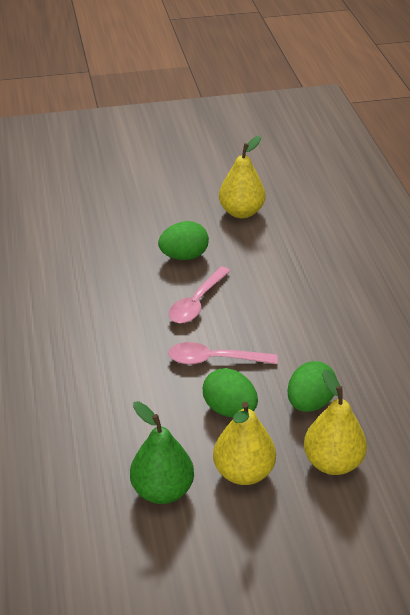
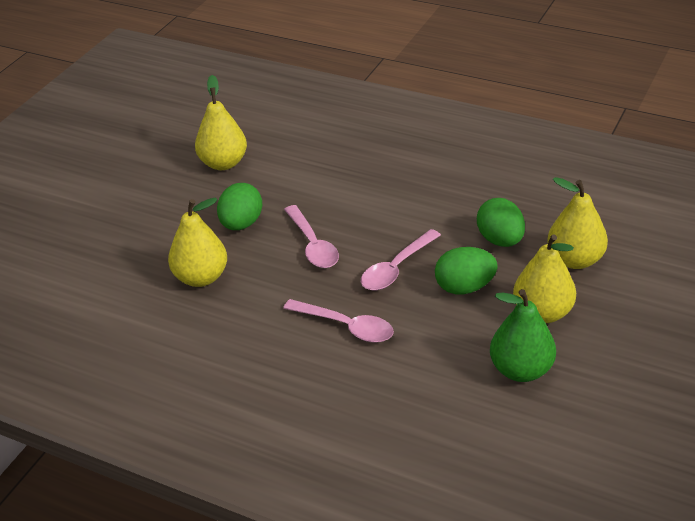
camera: 50 degrees left, 0 degrees up
none -> yellow pear [168,198,227,287]
none -> pink spoon [283,299,394,343]

